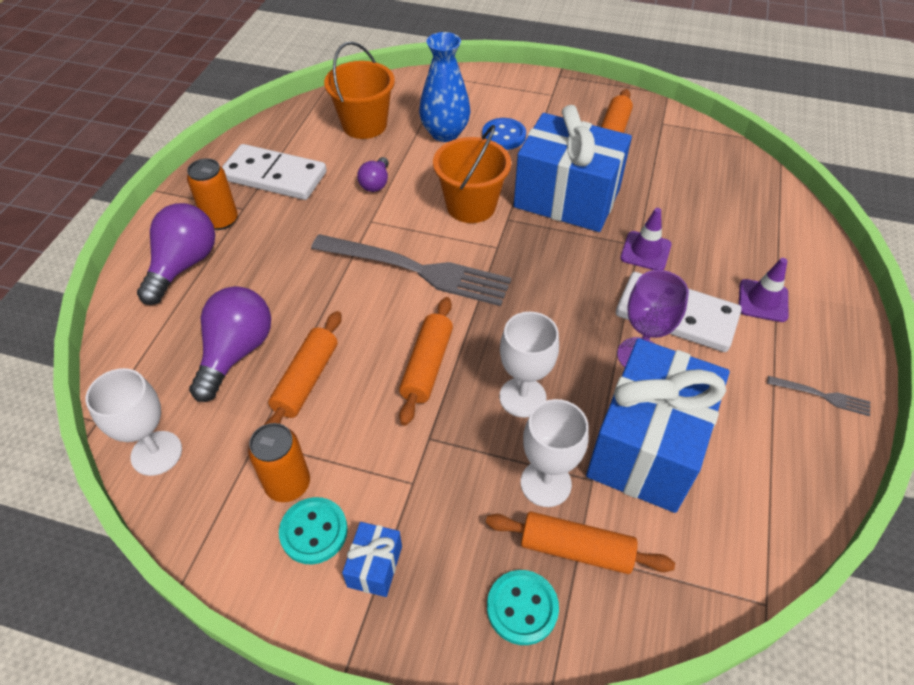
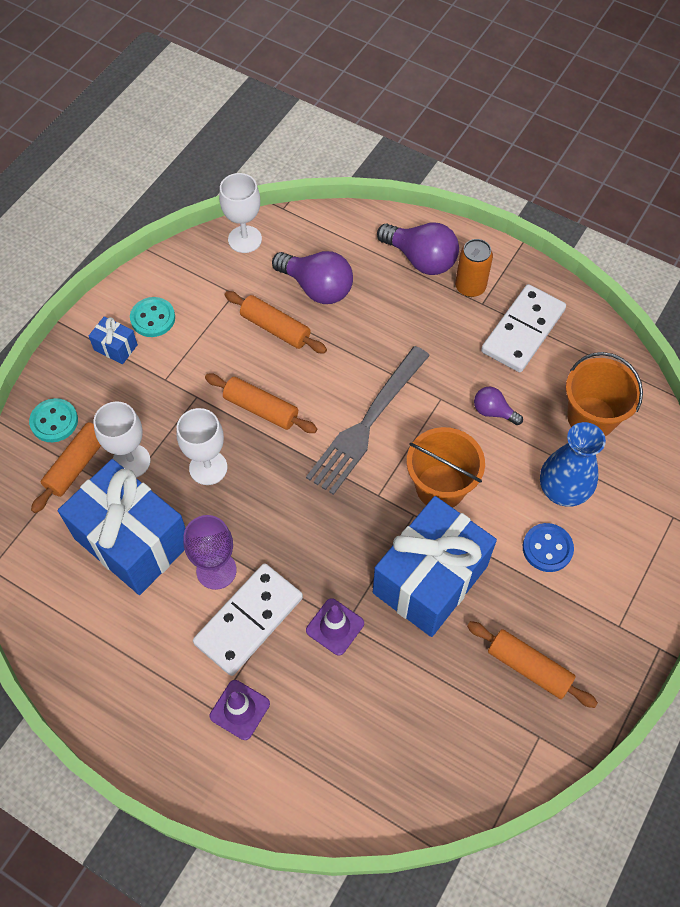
camera: 105 degrees right, 10 degrees up
orange can [248,423,310,502] -> none
grey fork [767,376,871,416] -> none

